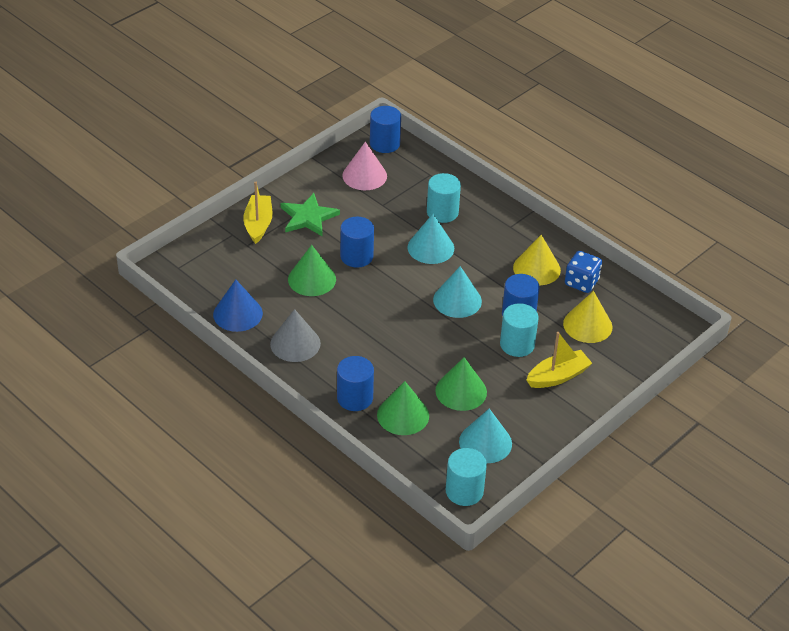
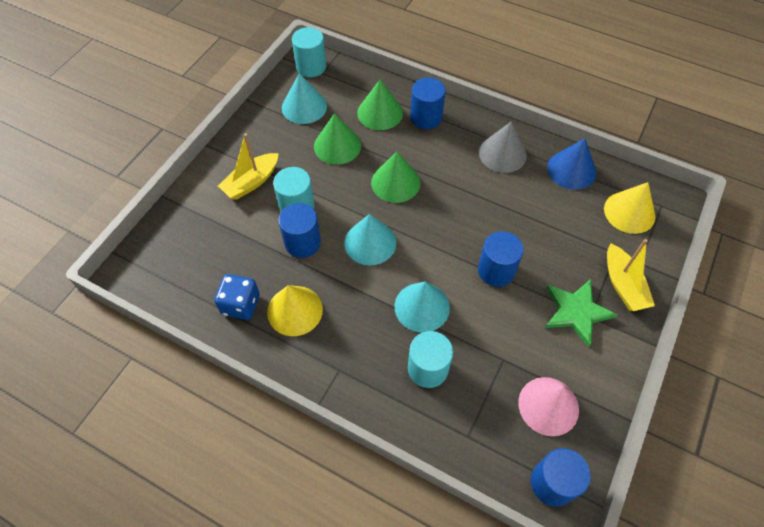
camera: 165 degrees right, 15 degrees up
green cone [288,245,336,296] -> green cone moved to [371,151,420,203]
yellow cone [563,291,613,343] -> yellow cone moved to [604,182,656,234]

